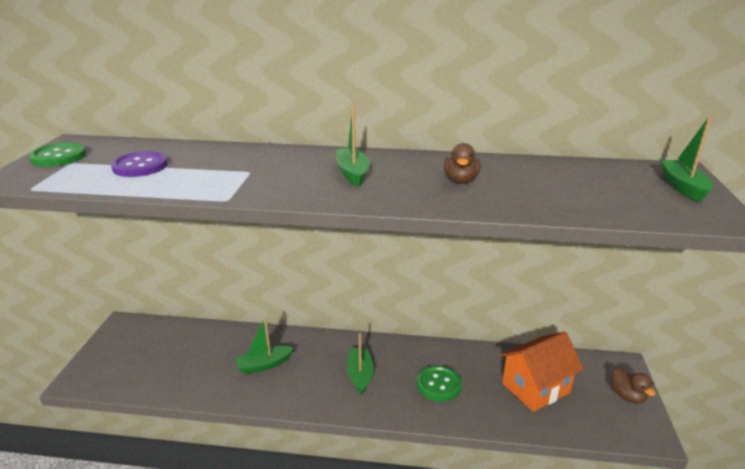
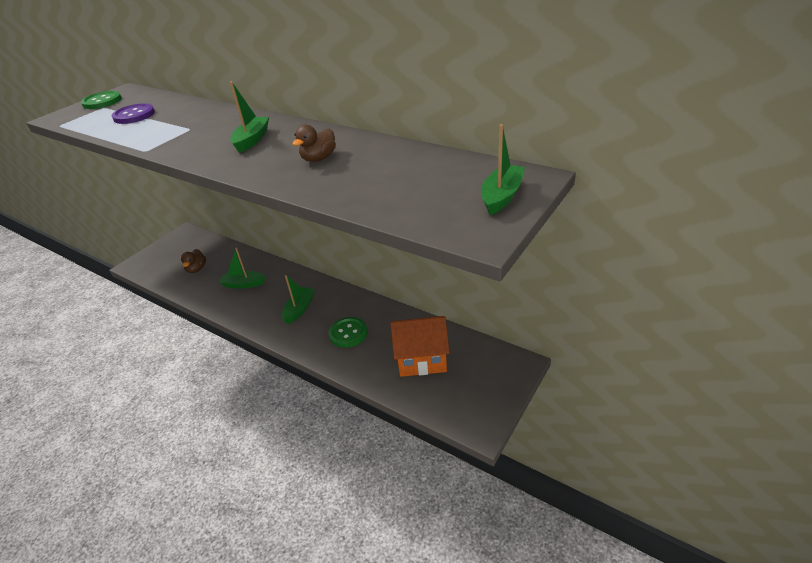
camera: 30 degrees right, 10 degrees up
brown duck [611,368,655,404] -> brown duck moved to [181,249,206,273]

